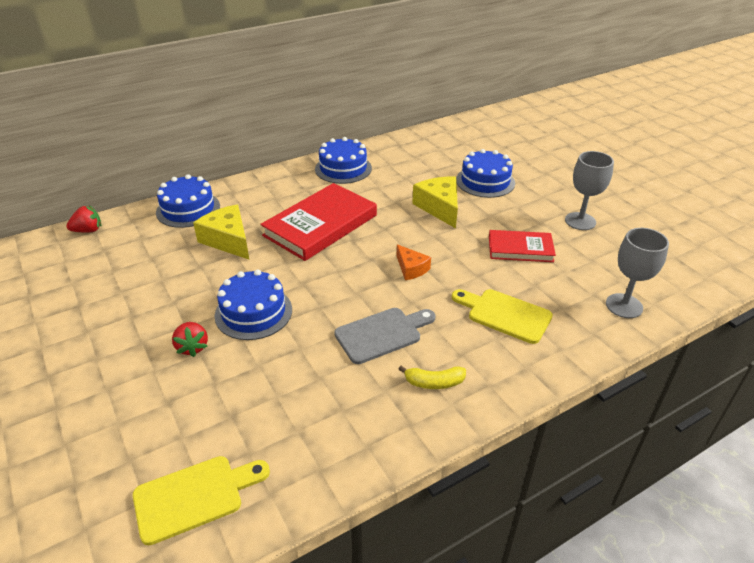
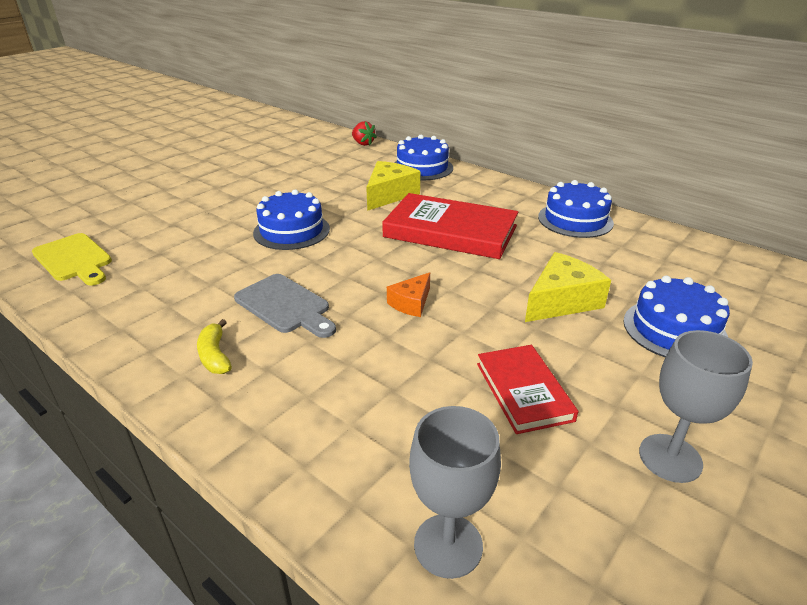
camera: 70 degrees right, 5 degrees down
red strawberry [172,322,208,357] -> none
yellow cutting board [452,289,553,344] -> none

